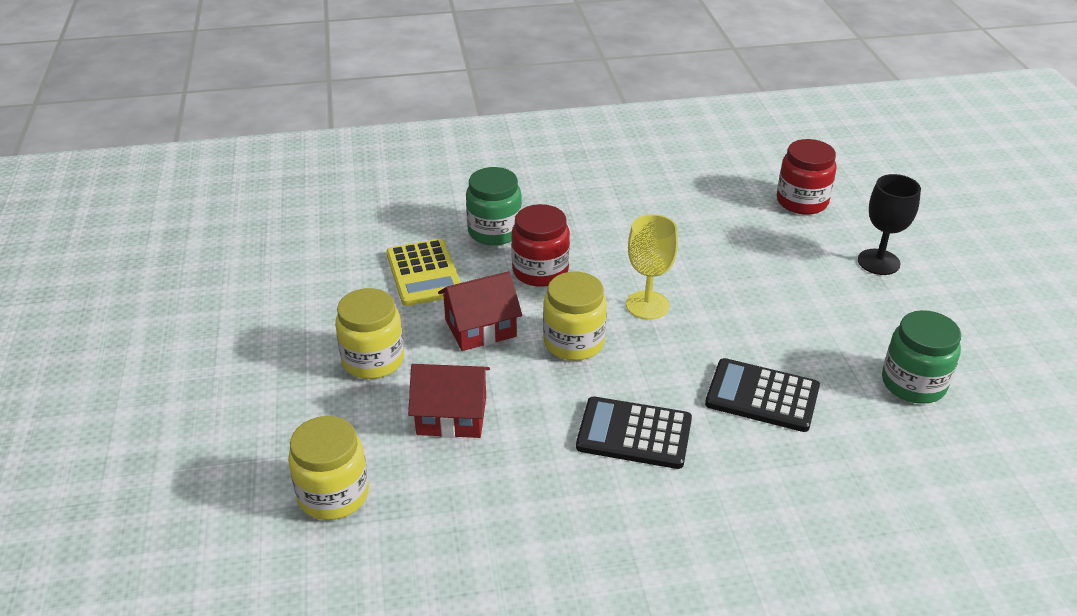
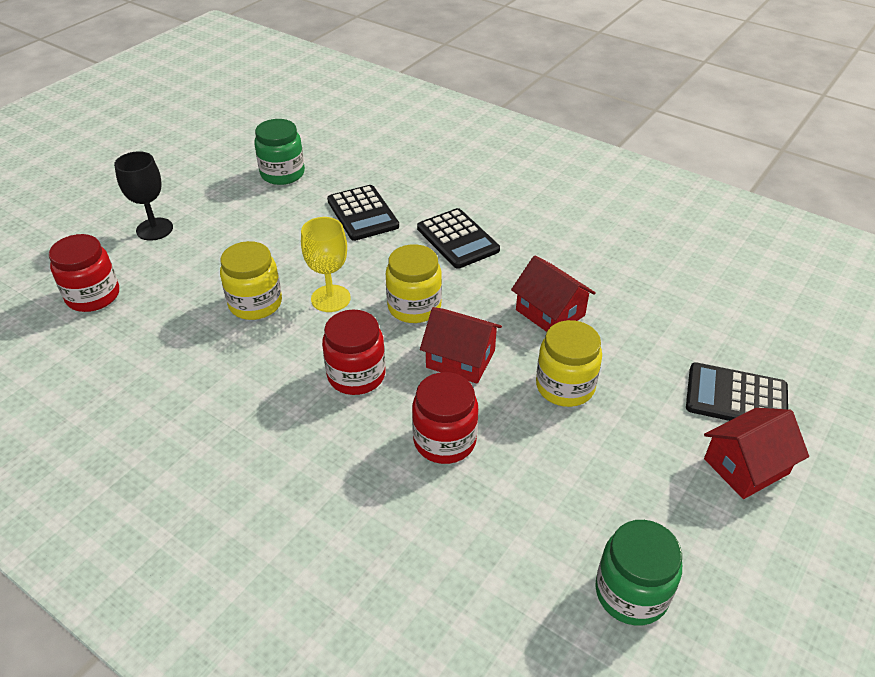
camera: 135 degrees left, 5 degrees up
yellow jar [288,416,369,520] -> yellow jar moved to [220,241,282,320]
yellow calculator [386,239,461,306] -> red jar [412,372,478,464]
green jar [466,167,522,245] -> green jar moved to [595,520,682,626]
none -> black calculator [686,362,788,421]
none -> red house [704,408,809,499]

